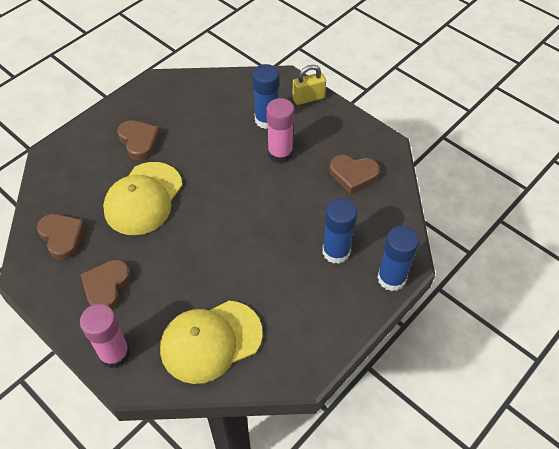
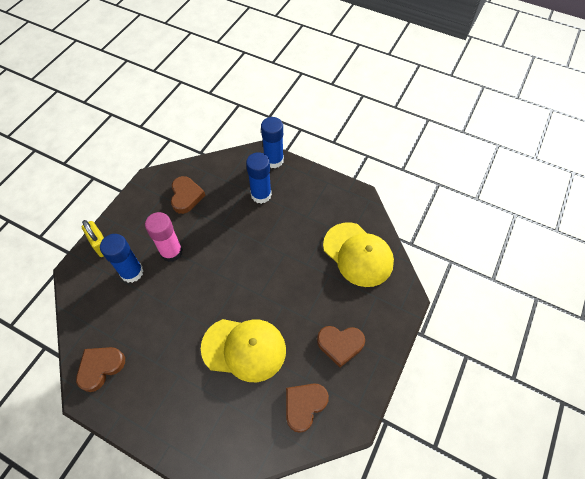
camera: 105 degrees left, 5 degrees up
pink glue stick [80,304,130,368] -> none
brown heart [117,120,160,160] -> brown heart moved to [76,347,125,392]

